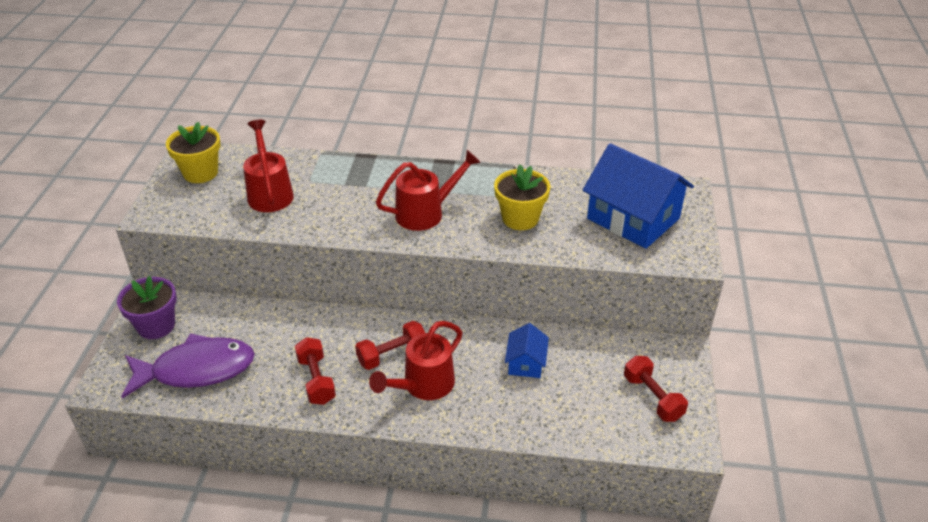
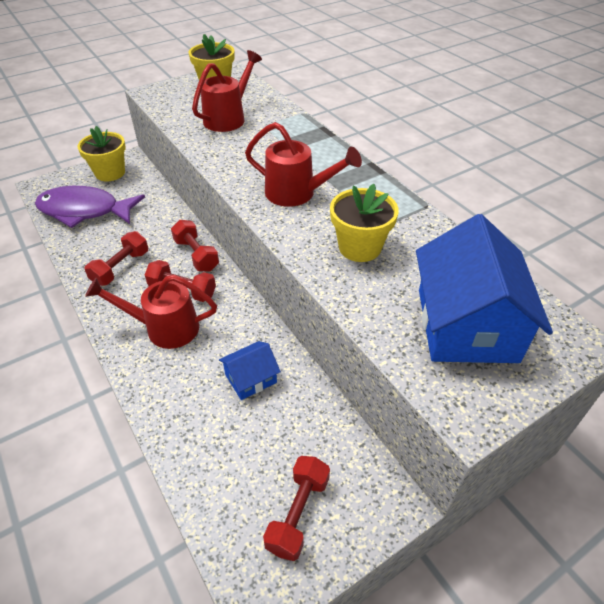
camera: 50 degrees right, 5 degrees up
purple flower pot [117,276,177,339] -> yellow flower pot [77,126,126,181]
purple fish [121,333,255,398] -> purple fish turned 150 degrees clockwise [35,186,145,228]
none -> red dumbbell [171,220,219,272]

